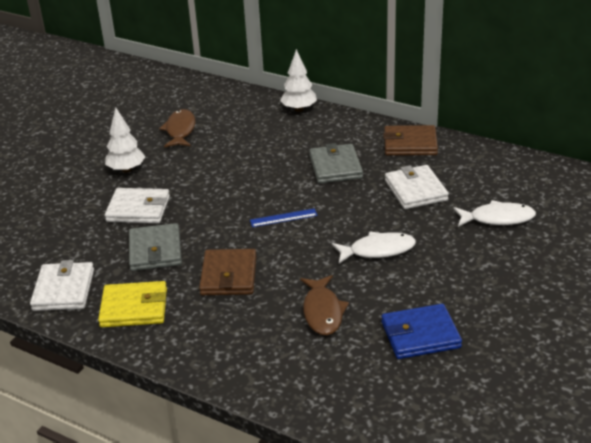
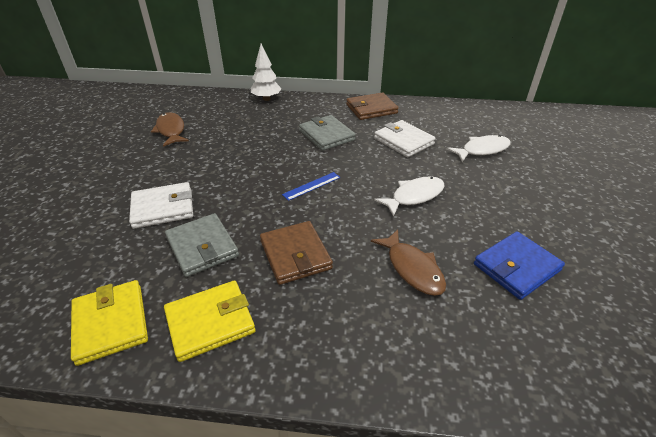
camera: 25 degrees left, 5 degrees up
white wallet [30,260,94,311] -> yellow wallet [71,280,148,366]
white tree [105,107,145,173] -> none

